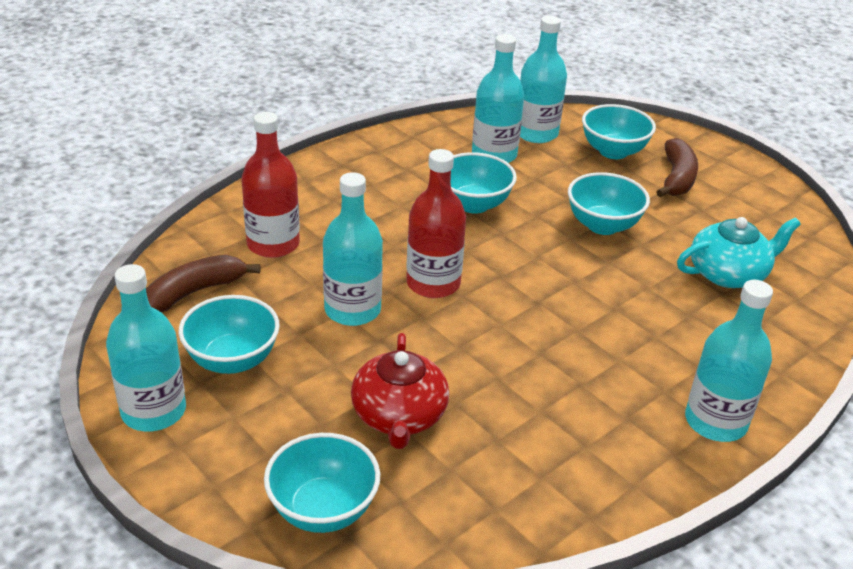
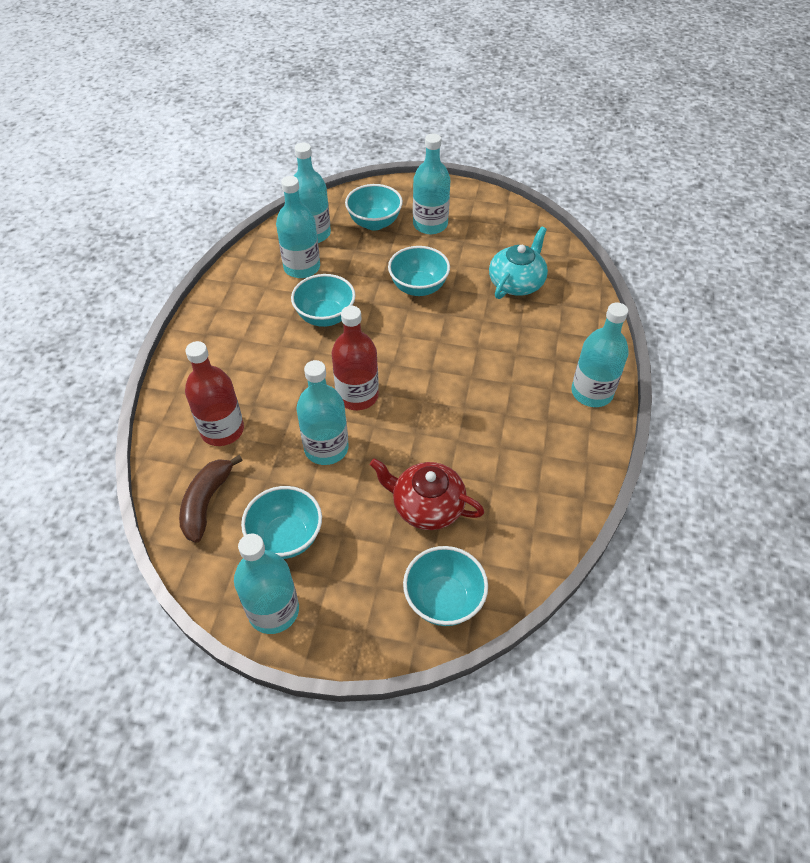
camera: 35 degrees left, 15 degrees up
red teapot [351,333,449,449] -> red teapot turned 150 degrees clockwise [370,458,484,530]
brown banana [656,138,698,197] -> turquoise bottle [413,134,450,234]

